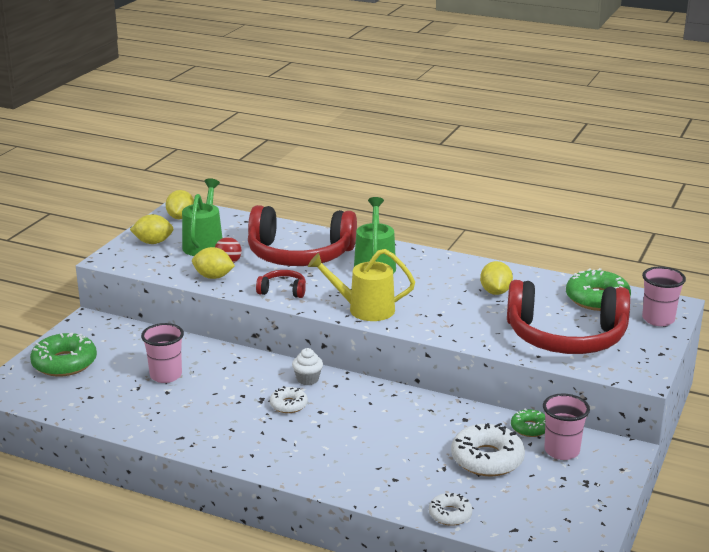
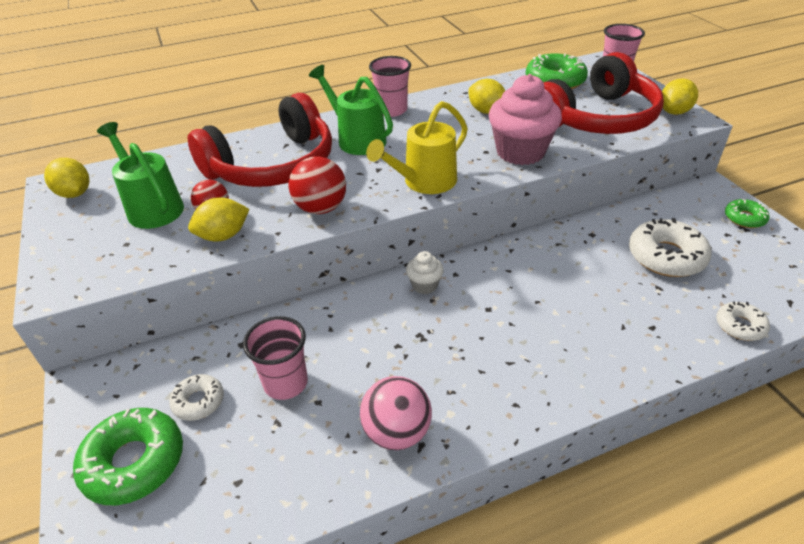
camera: 45 degrees left, 15 degrees up
yellow lemon [130,214,173,244] -> yellow lemon moved to [662,78,698,115]
red headphones [256,270,306,298] -> red ball [289,156,346,214]
white donut [269,386,308,413] -> white donut moved to [169,374,224,421]
green donut [511,408,545,437] -> green donut moved to [725,199,769,228]
pink cup [543,393,590,460] -> pink cup moved to [369,56,411,117]
none -> pink ball [360,376,432,450]
none -> pink cupcake [489,74,562,165]

